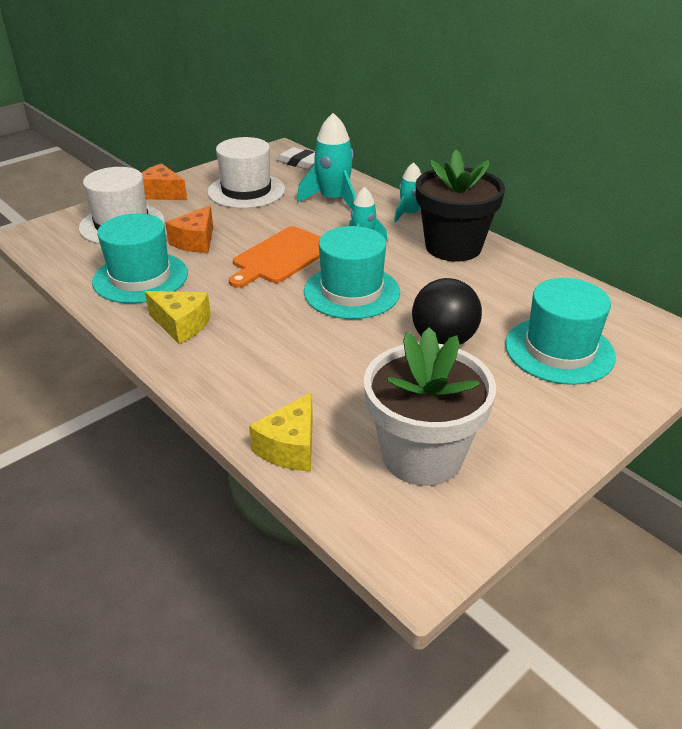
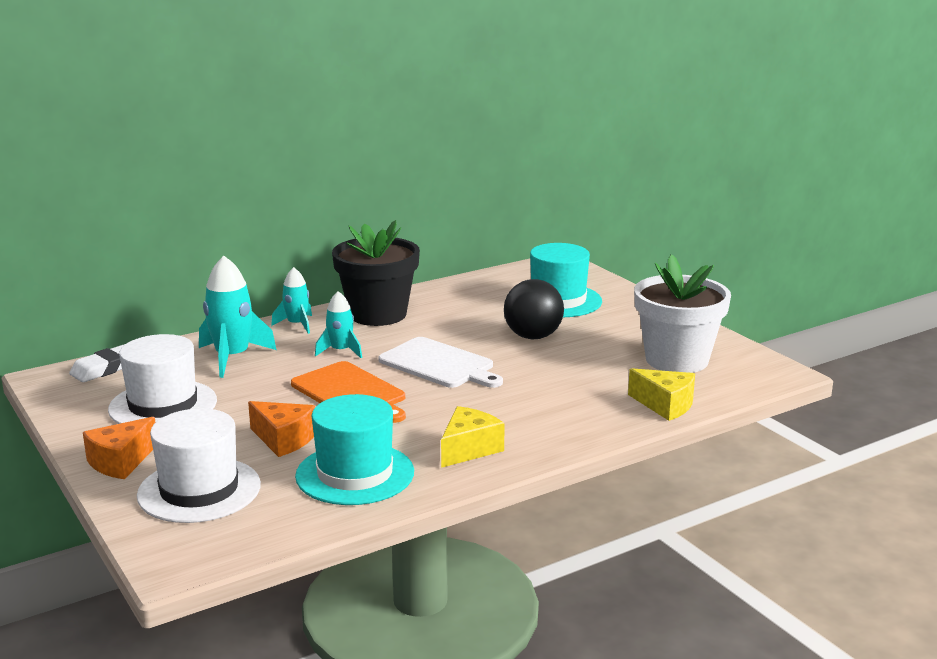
camera: 80 degrees left, 15 degrees down
turquoise hat [304,226,400,319] -> white cutting board [378,337,503,388]

